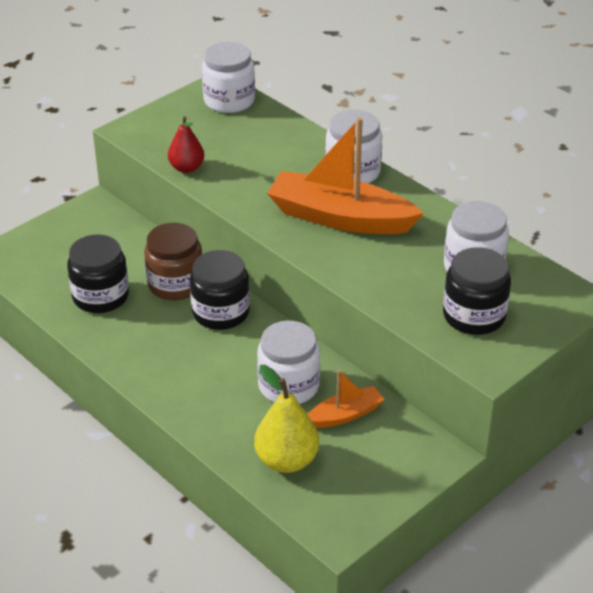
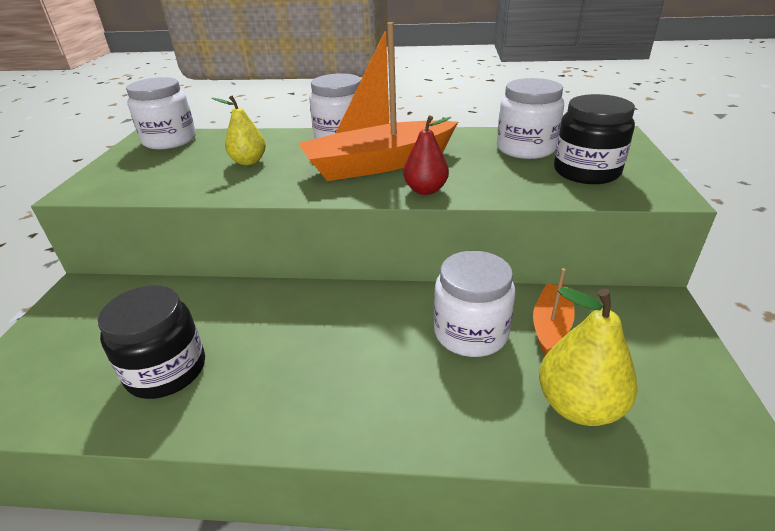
camera: 40 degrees left, 5 degrees down
brown jar [144,223,202,300] -> none
red pear [168,117,204,173] -> red pear moved to [403,115,451,195]
black jar [190,250,250,330] -> none
none -> yellow pear [212,96,266,165]

